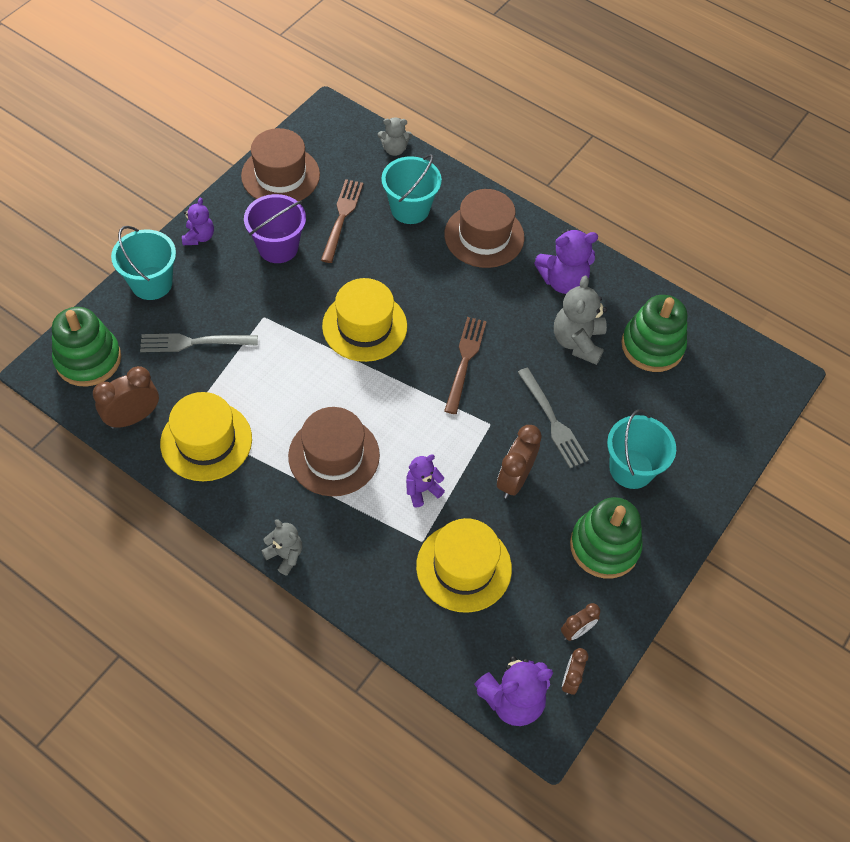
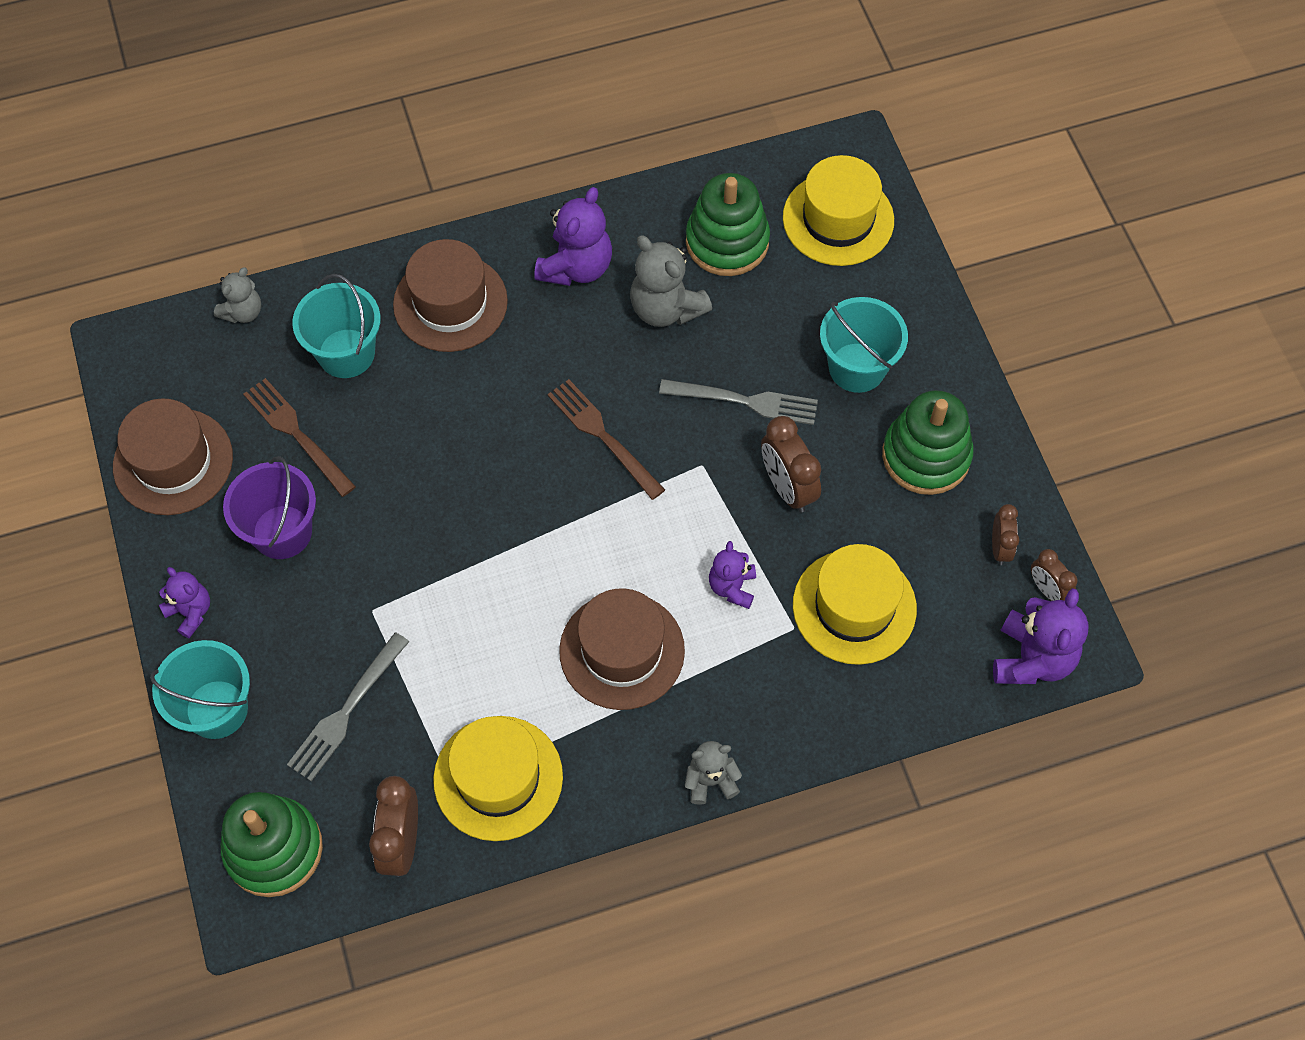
camera: 50 degrees left, 5 degrees up
yellow hat [322,278,407,362] -> yellow hat moved to [783,155,894,266]

